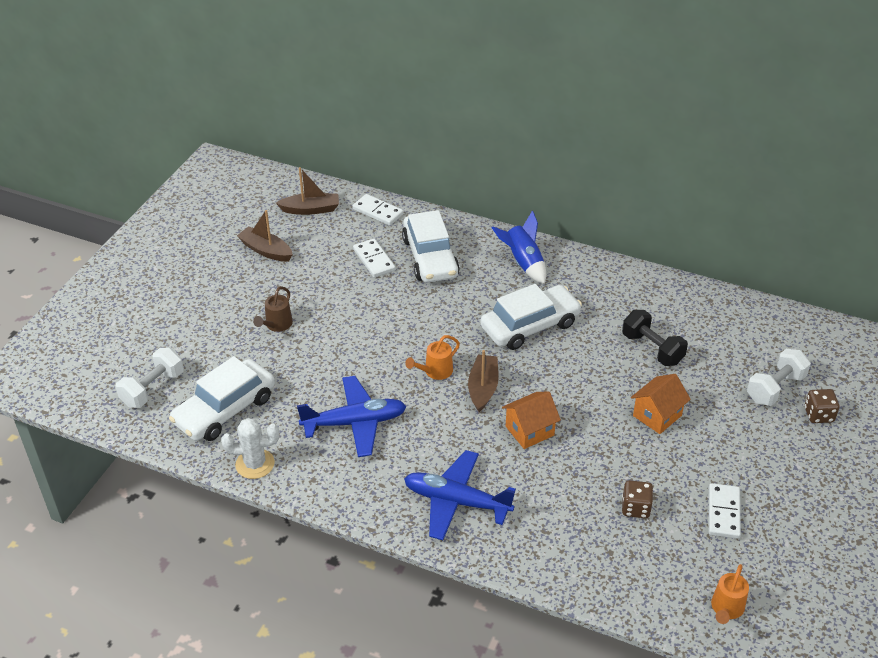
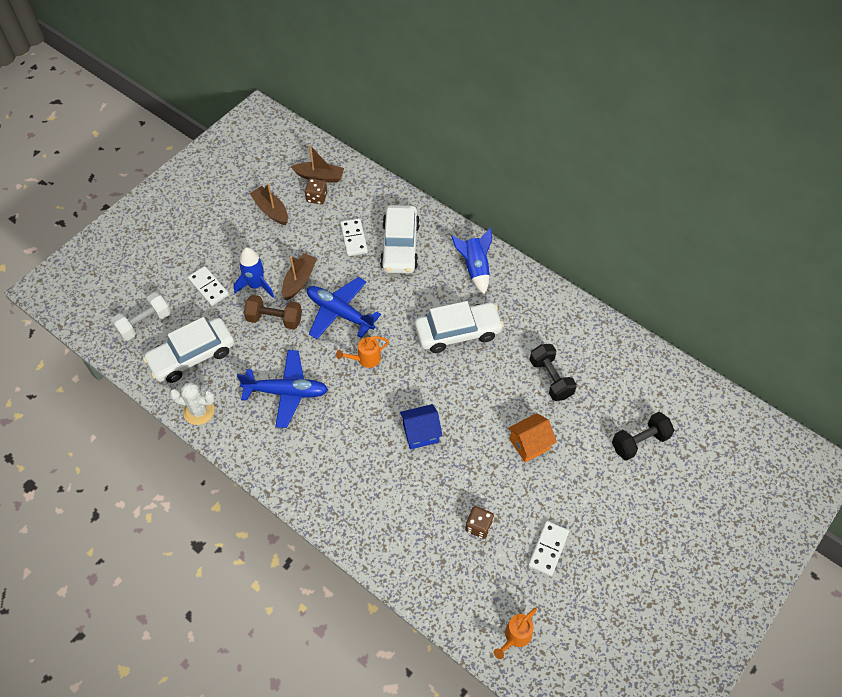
camera: 15 degrees right, 15 degrees up
brown watering can [253,286,293,332] -> blue rocket [234,247,274,297]
white domino [353,194,403,226] -> white domino moved to [188,266,229,306]
blue plane [404,450,516,540] -> blue plane moved to [307,277,381,339]
brown boat [468,350,499,412] -> brown boat moved to [282,253,317,300]
orange house [502,392,561,449] -> blue house [400,404,442,449]
white dumbbell [747,349,811,406] -> black dumbbell [612,412,674,460]
brown dice [805,389,840,423] -> brown dice moved to [305,178,327,204]
none -> brown dumbbell [244,295,302,330]

